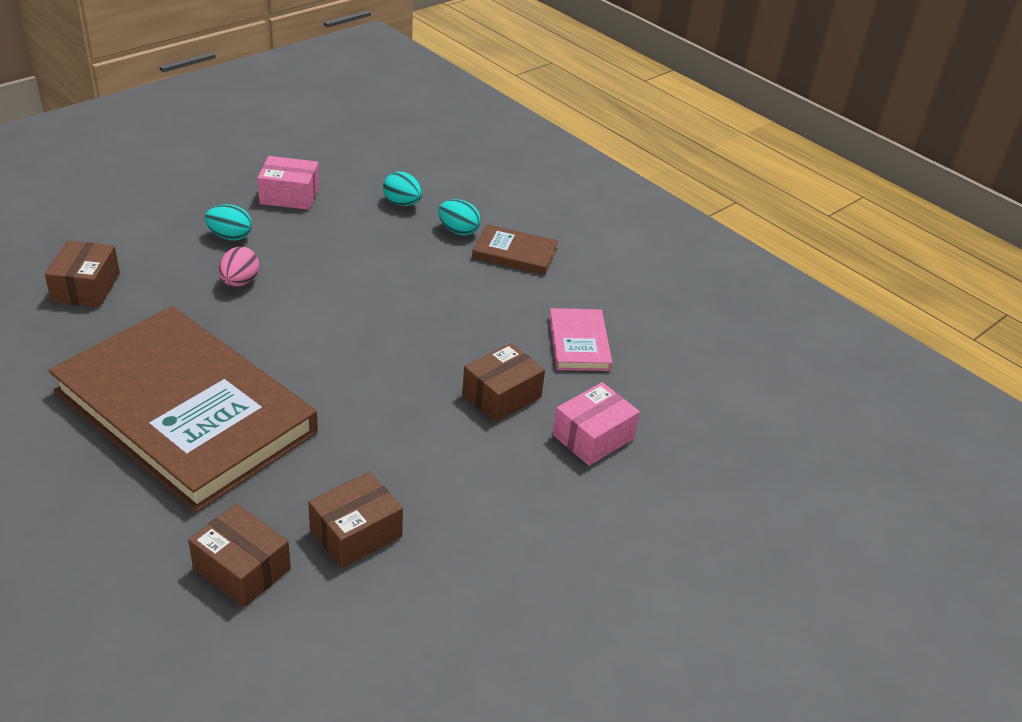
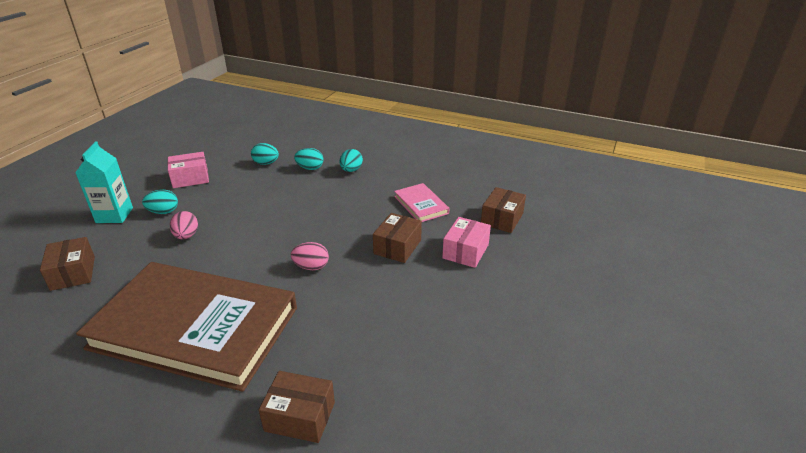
camera: 20 degrees left, 5 degrees down
brown box [308,472,403,568] -> brown box moved to [481,187,526,233]
brown book [472,224,558,275] -> turquoise egg [340,149,363,172]
none -> turquoise carton [75,141,133,223]
none -> pink egg [291,242,329,270]

